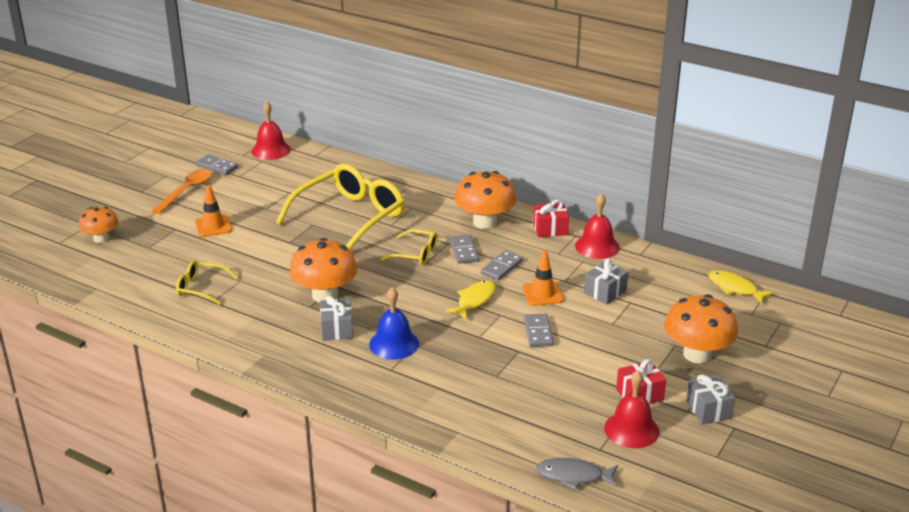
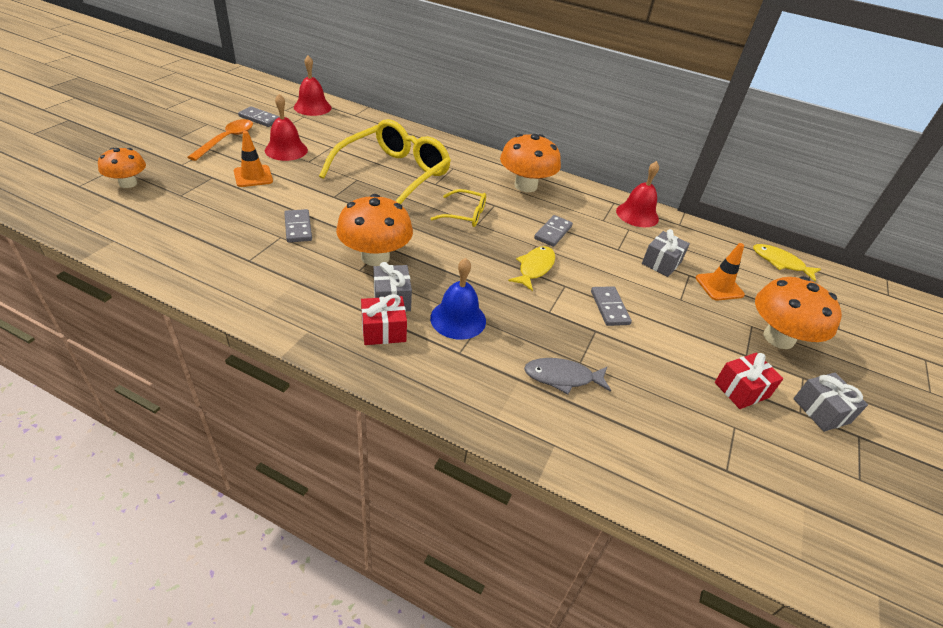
camera: 10 degrees left, 10 degrees up
yellow glasses [176,260,238,305] -> none
grey domino [450,235,479,264] -> grey domino moved to [284,209,312,242]
orange traffic cone [522,251,564,306] -> orange traffic cone moved to [696,243,745,301]
red gift [533,200,569,237] -> red gift moved to [361,294,407,345]
grey fish [536,458,618,490] -> grey fish moved to [524,358,611,394]
red bell [604,370,659,448] -> red bell moved to [265,94,308,161]

